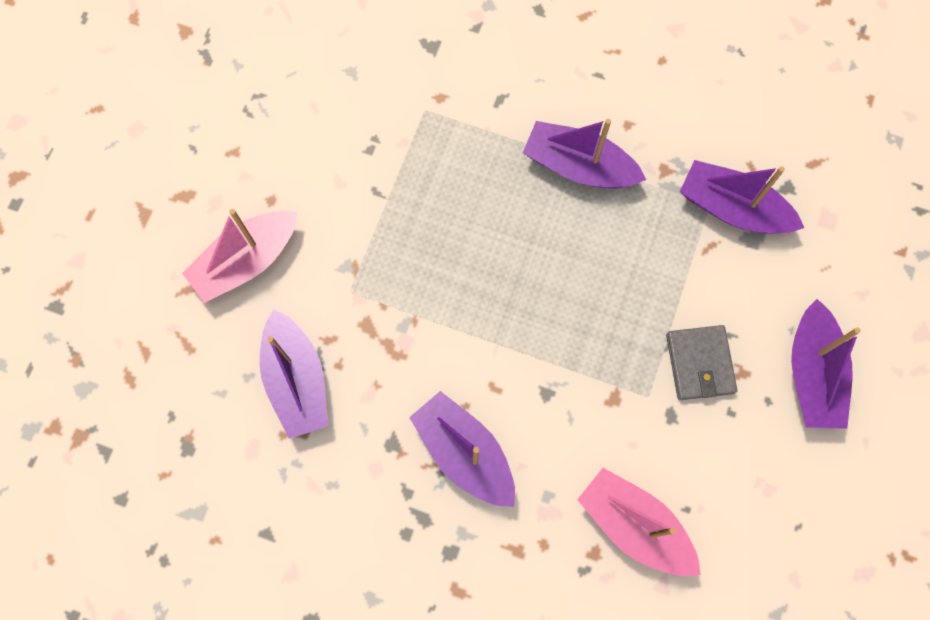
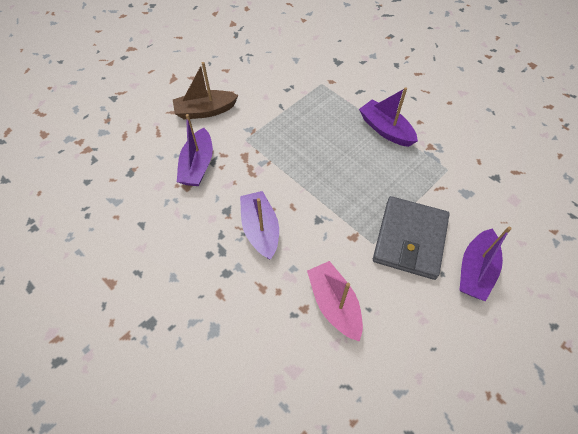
camera: 25 degrees right, 15 degrees down
pink boat [182,209,298,303] -> brown boat [173,62,239,119]
grey wallet [666,325,737,400] -> grey wallet [373,196,449,280], size x1.79
purple boat [680,160,804,234] -> none

